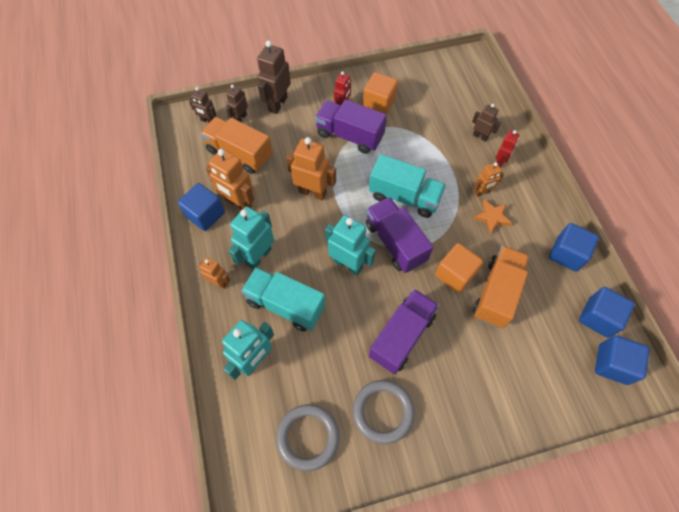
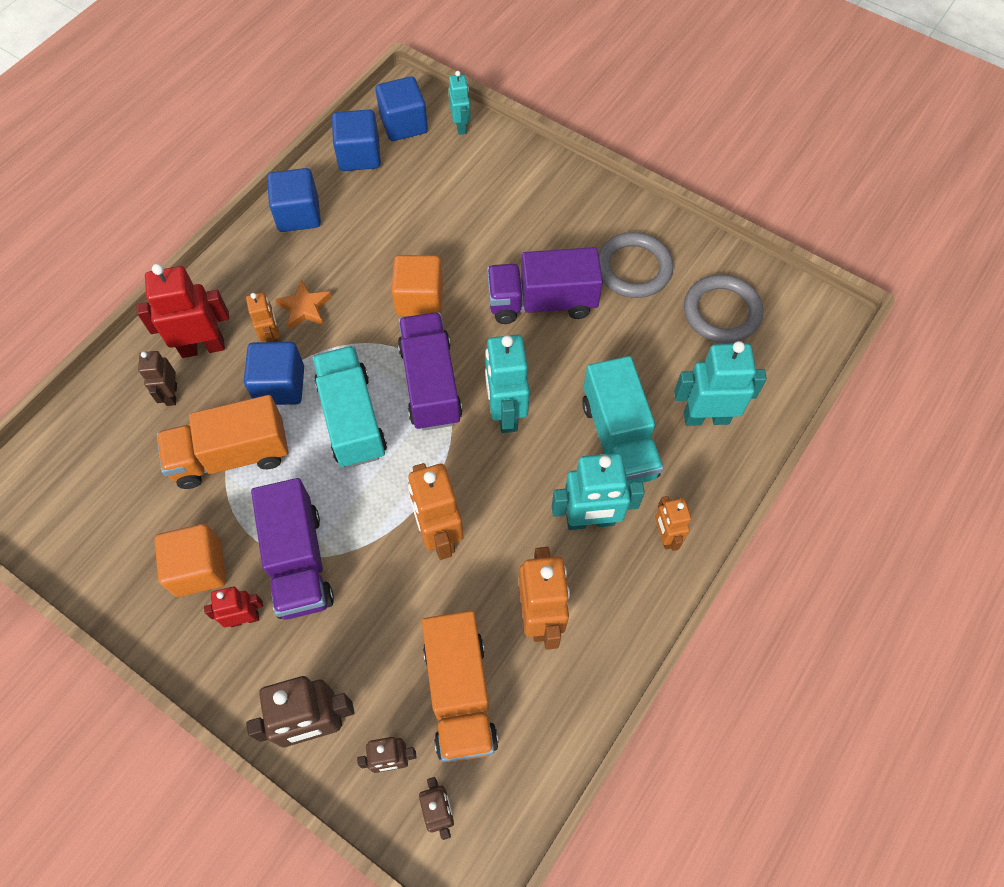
camera: 130 degrees left, 0 degrees up
blue cube [178,183,225,231] -> blue cube moved to [244,342,304,405]
purple truck [366,197,433,273] -> purple truck turned 150 degrees clockwise [398,312,462,430]
orange truck [473,245,530,328] -> orange truck moved to [157,395,288,489]
orange robot [474,162,504,197] -> orange robot turned 45 degrees clockwise [246,292,279,342]
red robot [496,130,519,168] -> red robot [136,264,229,358], size x1.73
none -> turquoise robot [448,71,471,135]

